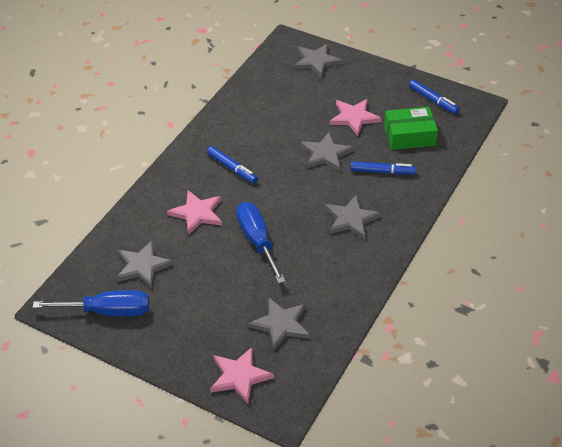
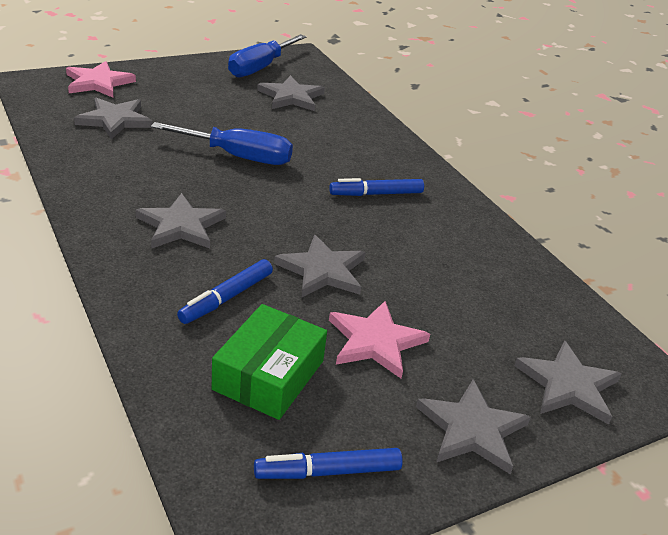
camera: 120 degrees right, 10 degrees down
pink star [167,190,222,235] -> none
none -> grey star [416,379,531,474]

